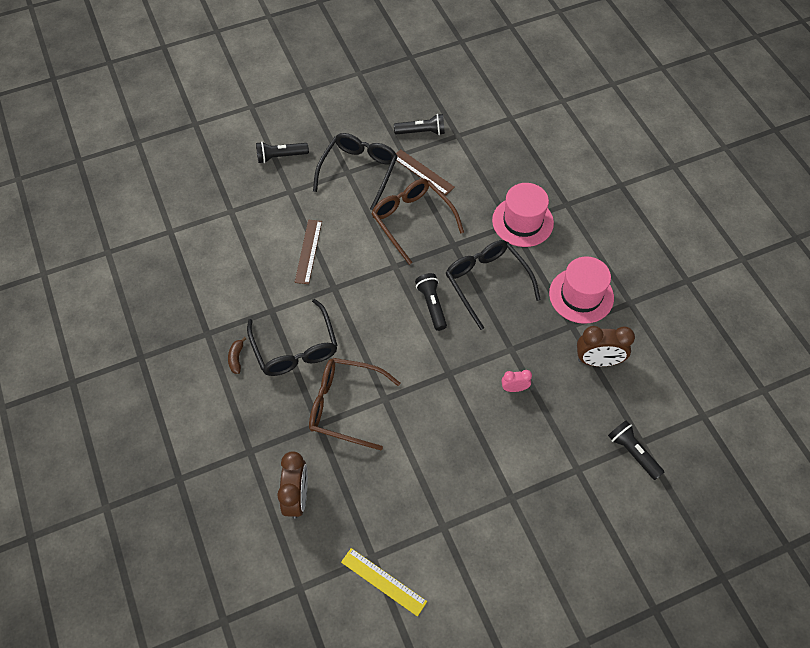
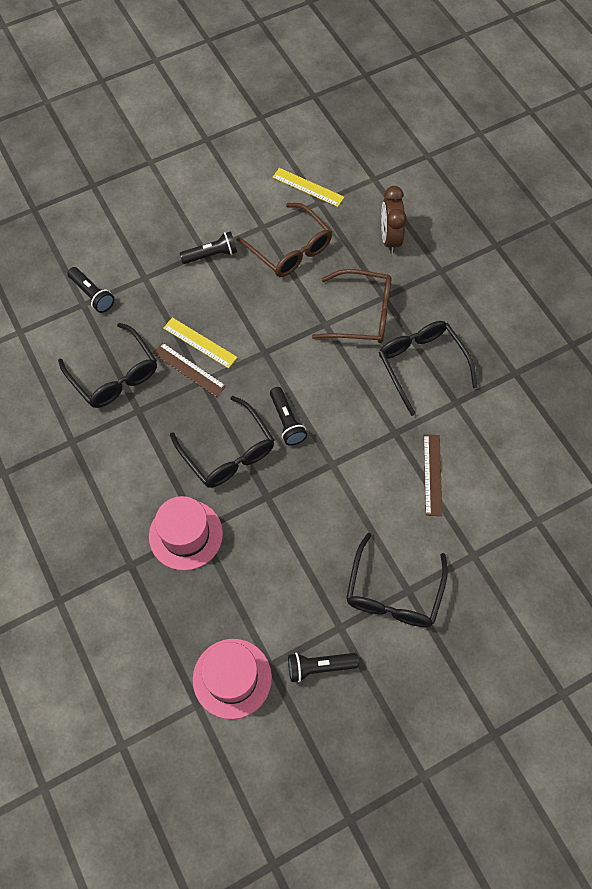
camera: 175 degrees right, 5 degrees up
brown banana [228,337,246,374] -> none
black flashlight [256,142,309,163] -> black flashlight moved to [179,231,237,264]
brown glasses [371,179,464,265] -> brown glasses moved to [236,203,332,277]
brown ruler [396,149,455,195] -> brown ruler moved to [153,342,226,397]
pink clock [502,370,532,392] -> yellow ruler [163,317,238,369]
pink hat [549,256,614,324] -> pink hat moved to [193,639,272,719]
brown clock [577,326,635,367] -> black glasses [58,323,157,408]

